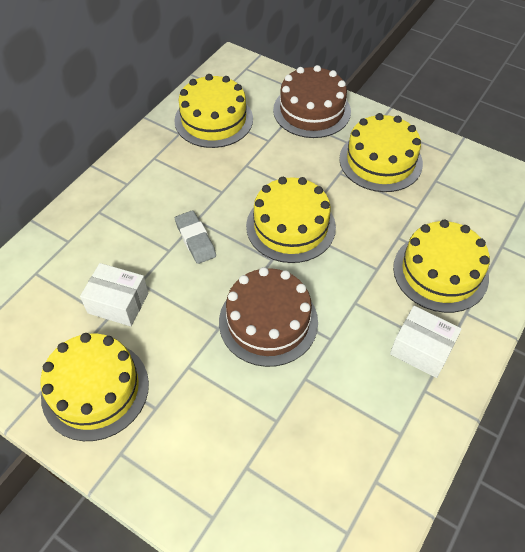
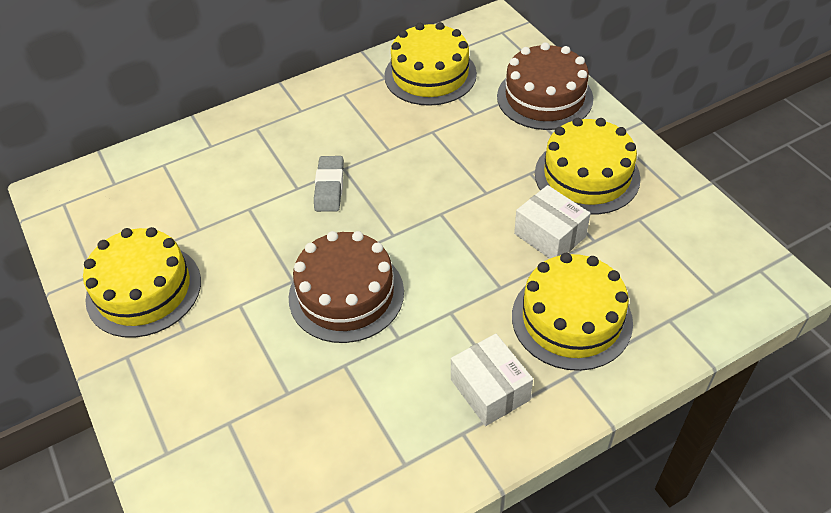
camera: 30 degrees right, 5 degrees down
white box [80,263,148,326] -> white box moved to [514,185,591,259]
yellow cake [246,177,336,263] -> none

